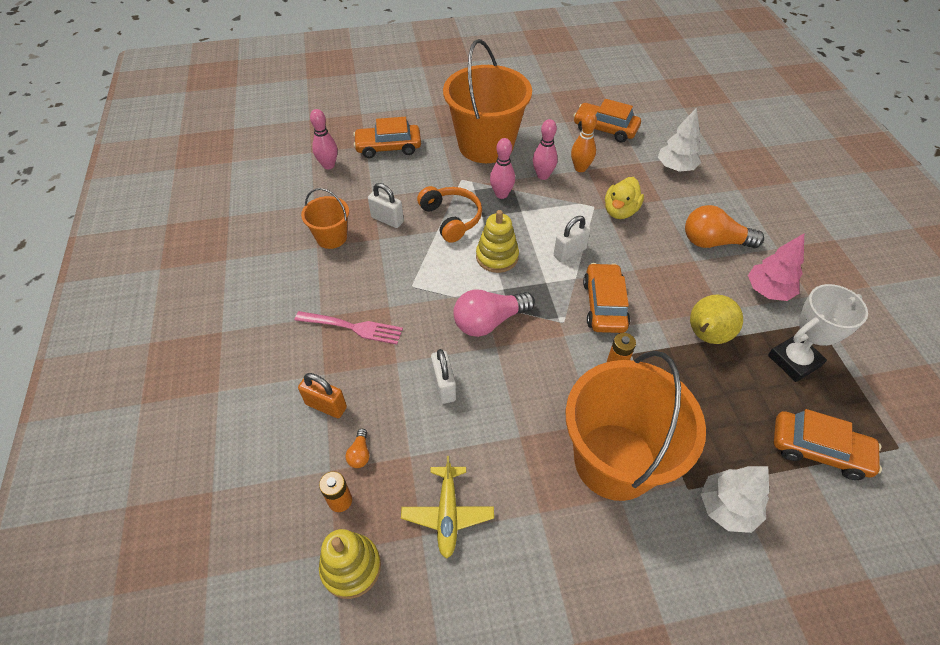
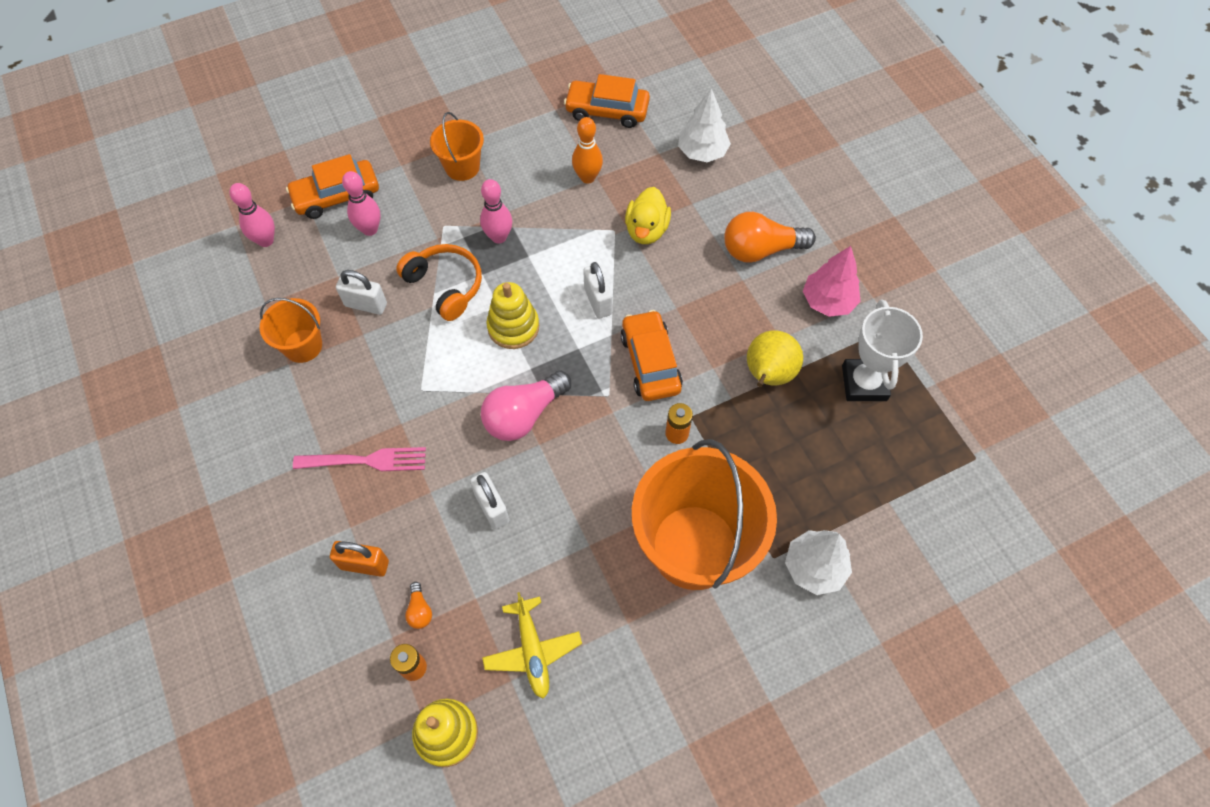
camera: 15 degrees left, 10 degrees up
orange bucket [443,39,532,163] -> orange bucket [430,112,484,181], size x0.48
pink bowling pin [533,119,558,180] -> pink bowling pin moved to [342,171,381,236]
white padlock [554,216,591,262] -> white padlock turned 60 degrees counterclockwise [583,262,612,319]
white trophy [768,284,868,382] -> white trophy turned 45 degrees counterclockwise [842,300,923,401]
orange car [774,409,882,480] -> none

